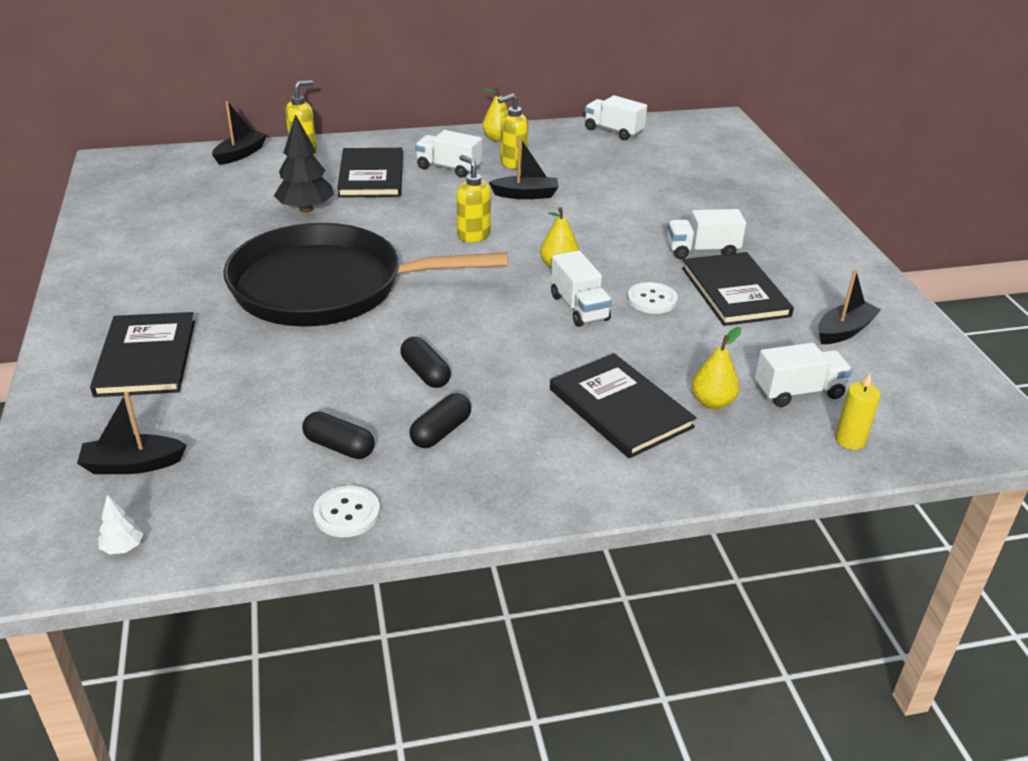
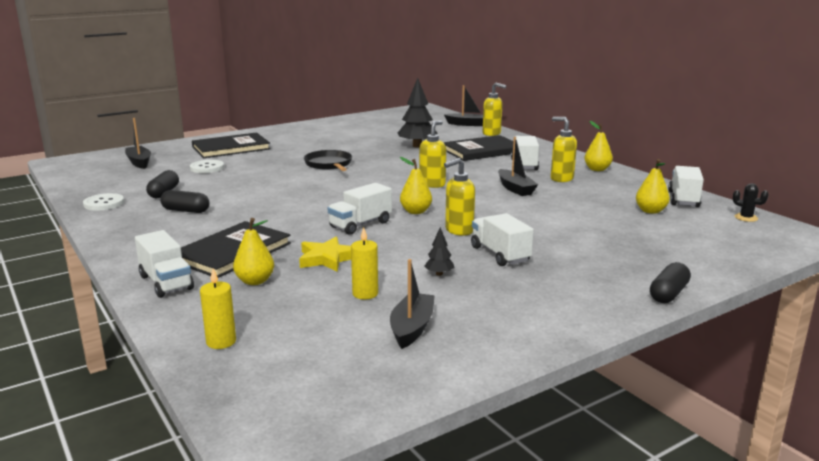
camera: 70 degrees right, 15 degrees down
white tree [98,495,144,554] -> none
black pan [223,223,508,327] -> black pan [304,150,352,171], size x0.43
black capsule [400,337,451,388] -> black capsule moved to [650,262,691,303]
white button [627,282,678,314] -> white button moved to [190,160,224,173]
black book [682,252,794,326] -> black tree [425,227,455,276]
white truck [755,343,852,407] -> white truck moved to [135,230,194,298]
black boat [818,269,881,344] -> black boat turned 105 degrees counterclockwise [390,259,435,349]
none -> yellow star [299,237,351,272]
none -> yellow candle [351,227,378,300]
none -> yellow soap dispenser [444,158,475,236]
none -> yellow pear [636,159,670,214]
none -> black cactus [733,183,769,222]

